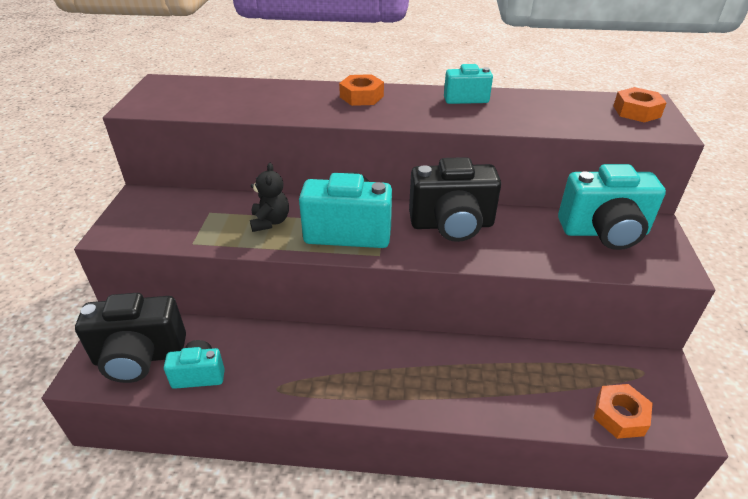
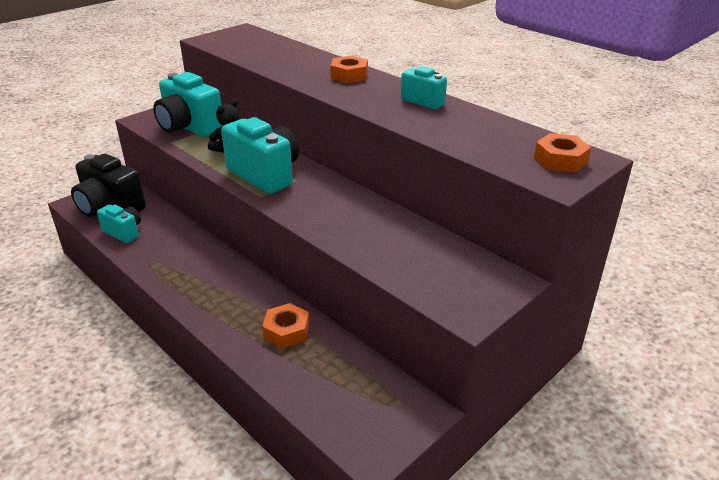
camera: 40 degrees right, 5 degrees down
black camera [409,157,501,242] -> none
turquoise camera [558,164,666,250] -> turquoise camera moved to [153,72,222,137]
orange nut [594,384,653,439] -> orange nut moved to [262,303,309,349]

